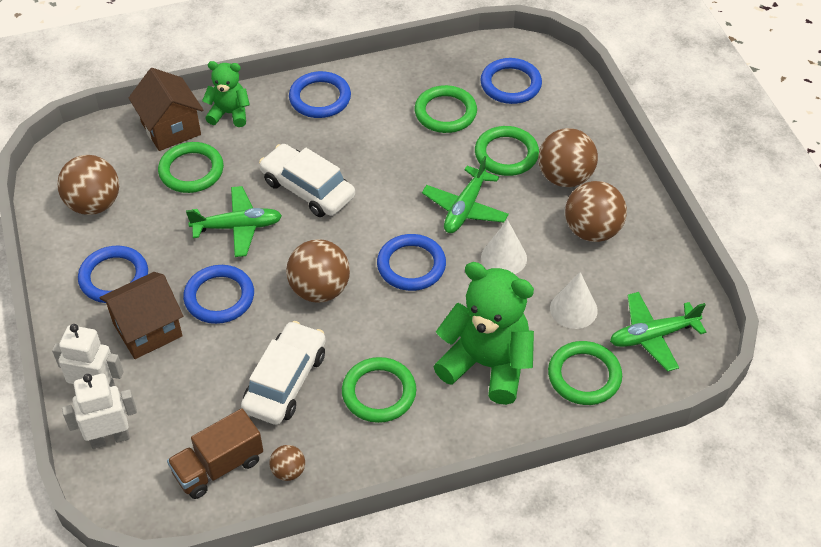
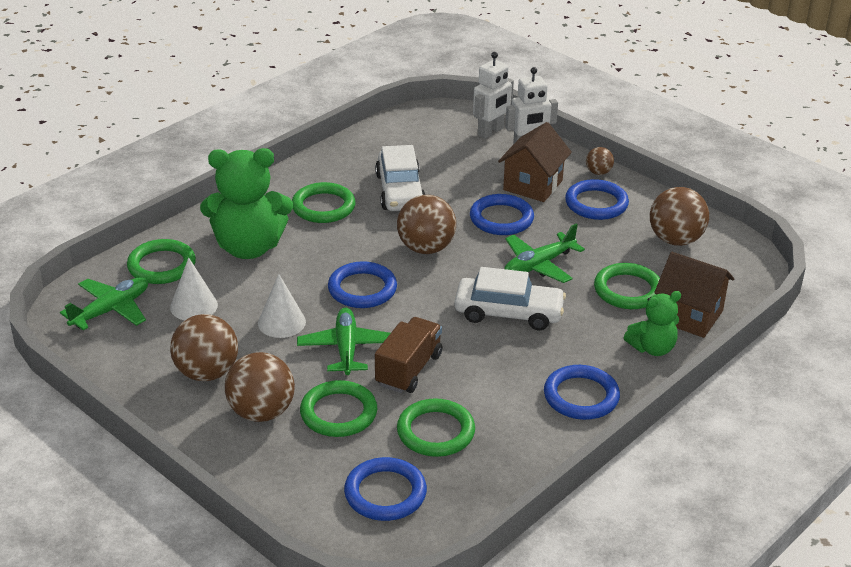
camera: 150 degrees right, 15 degrees down
brown truck [167,408,263,499] -> brown truck moved to [375,317,442,393]
brown ball [269,445,305,481] -> brown ball moved to [586,147,614,175]

